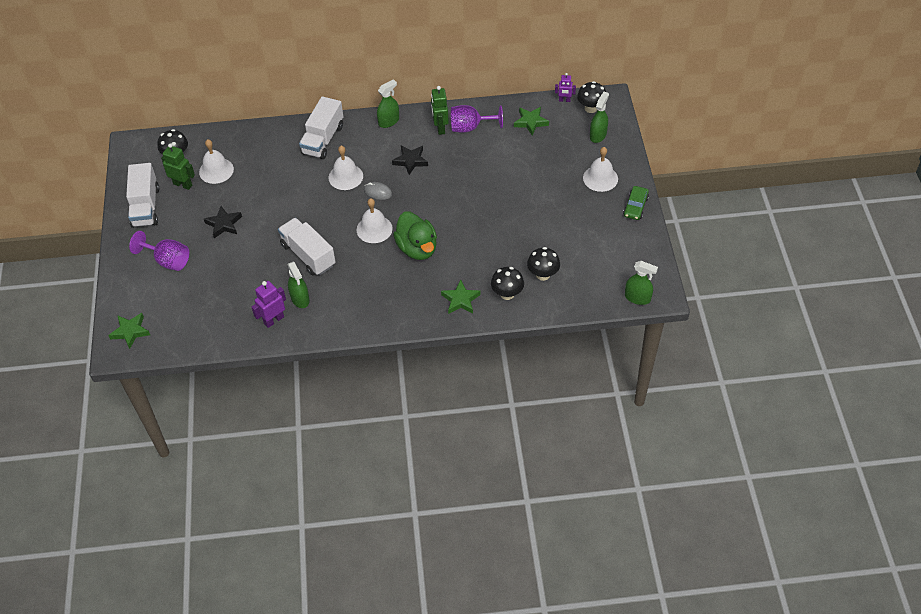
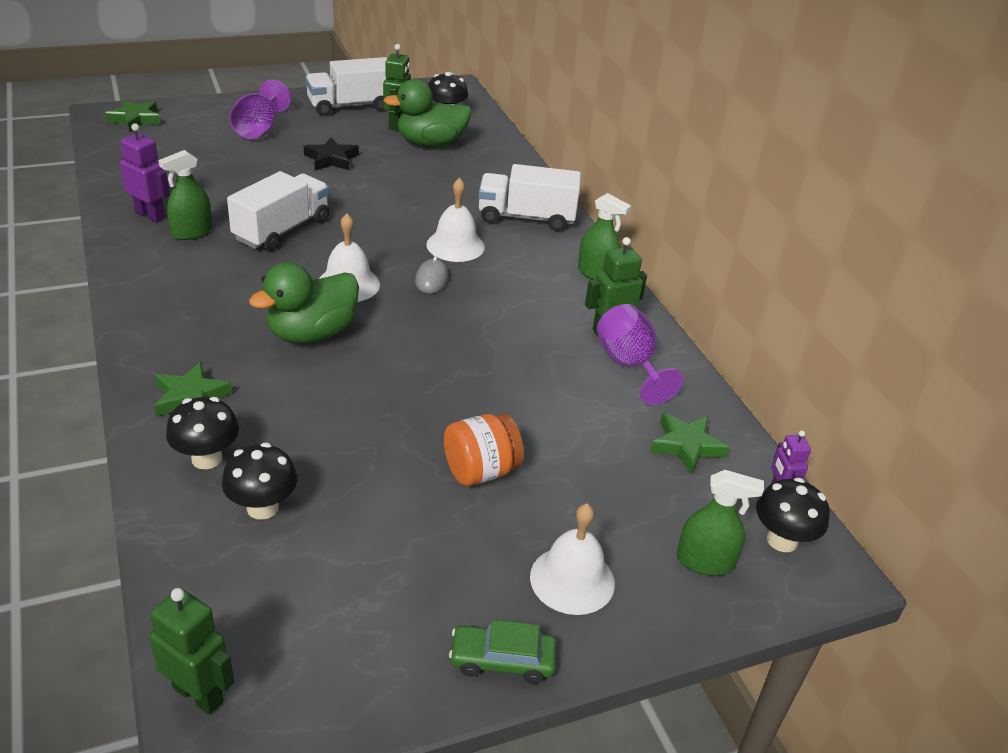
camera: 70 degrees right, 15 degrees down
white bell [199,139,234,184] -> green duck [383,79,472,147]
black star [392,145,428,175] -> none
green spray bottle [625,261,658,305] -> green robot [149,588,234,715]
none -> orange jar [444,413,524,486]

